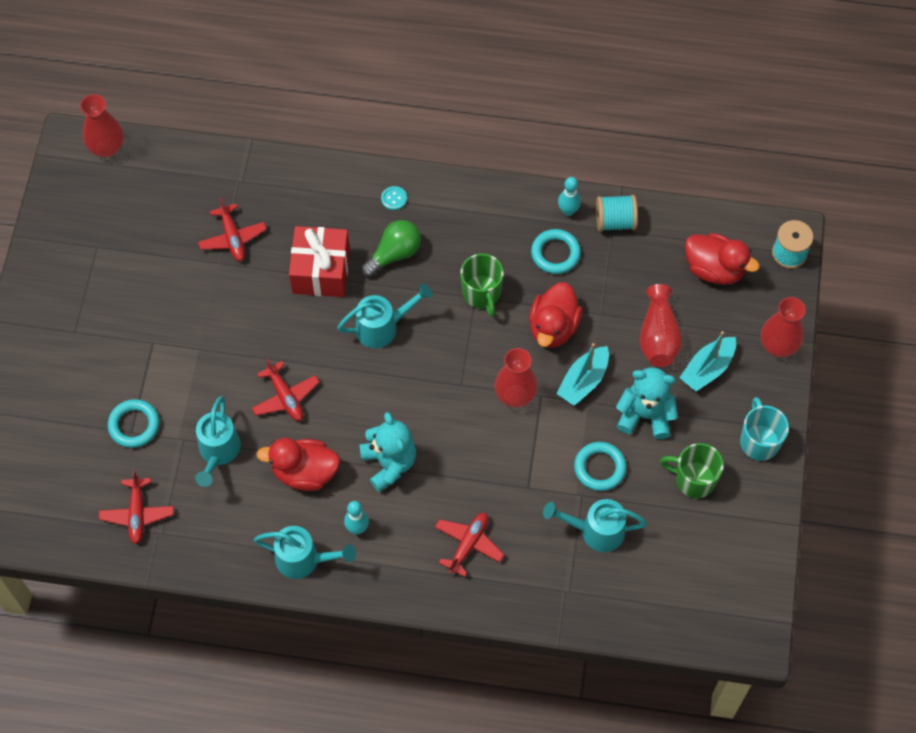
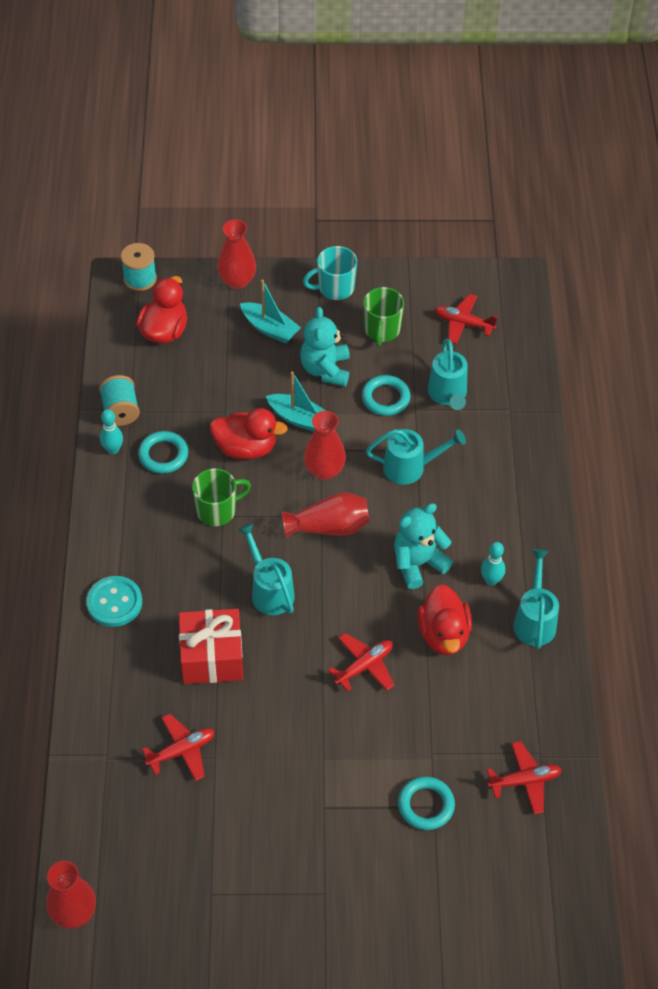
camera: 100 degrees left, 10 degrees down
turquoise watering can [195,396,241,487] -> turquoise watering can moved to [366,429,466,485]
green light bulb [361,220,421,277] -> none
turquoise button [381,186,407,210] -> turquoise button [86,576,142,627], size x1.96
red plane [435,513,504,577] -> red plane moved to [435,294,497,344]
red vase [639,284,682,367] -> red vase moved to [282,493,370,538]

